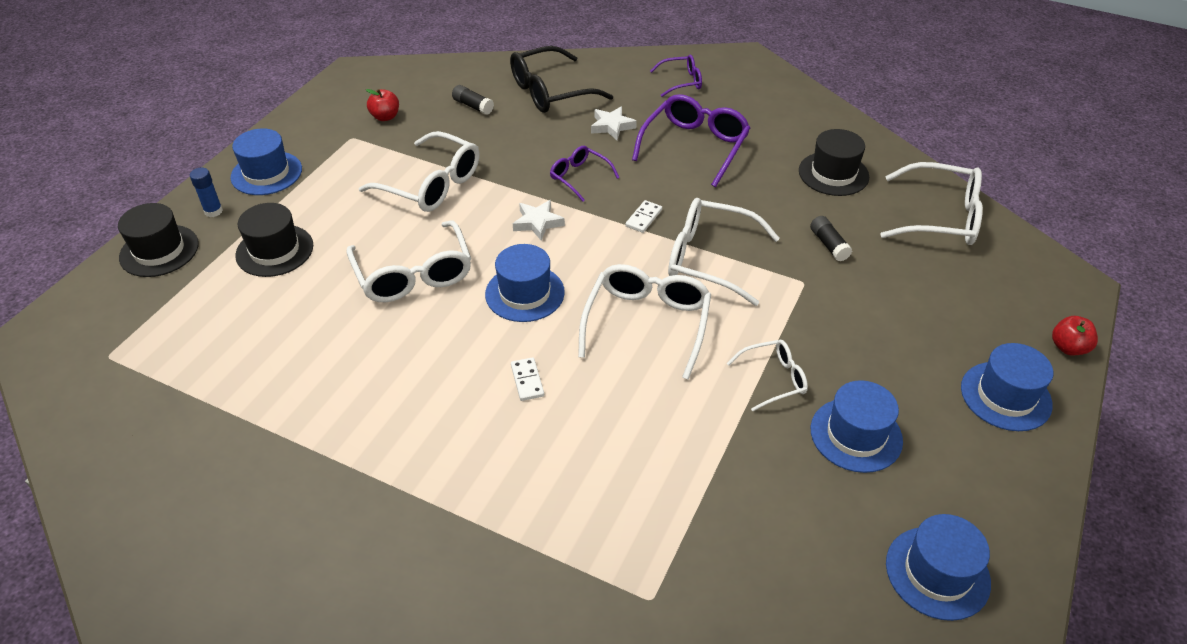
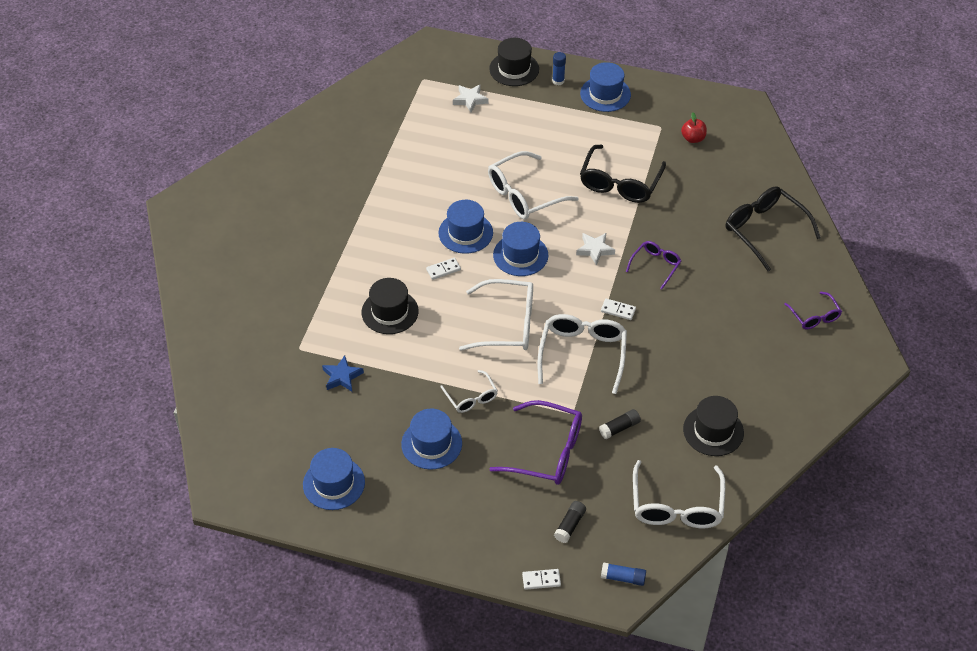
camera: 80 degrees right, 5 degrees up
black hat [235,203,313,277] -> black hat moved to [362,278,419,334]
white glasses [359,131,480,212] -> black glasses [580,145,666,203]
black glue stick [452,85,494,115] -> black glue stick moved to [554,501,586,543]
white star [591,106,637,140] -> white star moved to [453,84,488,113]
purple glasses [632,94,750,187] -> purple glasses moved to [490,400,582,485]
blue hat [961,343,1053,431] -> blue hat moved to [439,200,493,254]
red apple [1052,316,1098,356] -> white domino [522,569,561,590]
none -> blue star [322,356,364,392]
none -> blue glue stick [601,562,646,586]

